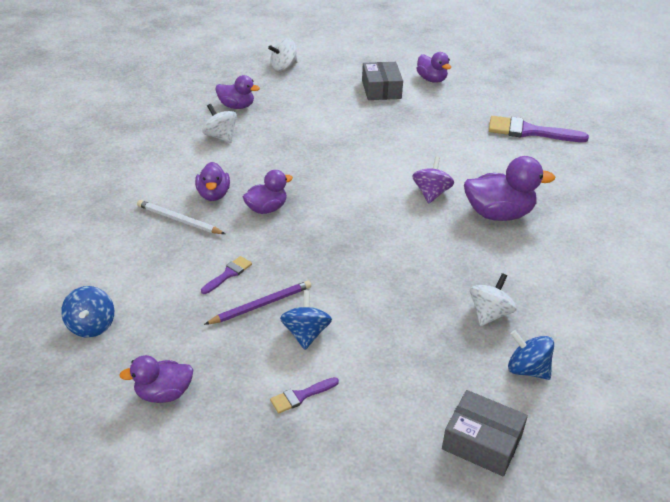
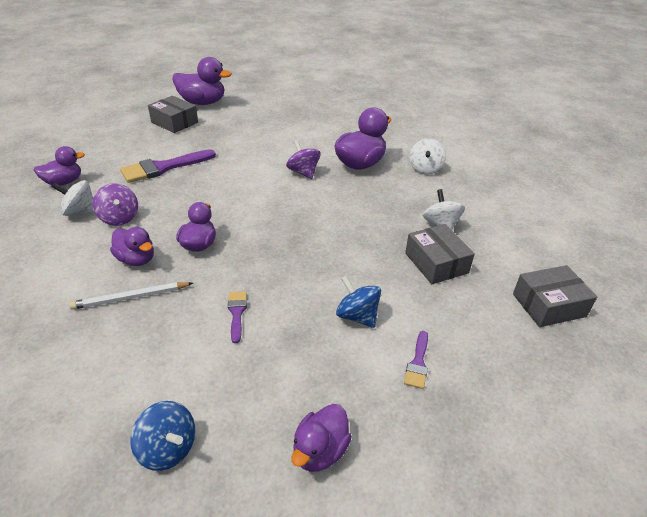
camera: 45 degrees left, 0 degrees up
purple pencil [204,280,311,325] -> none
white spinning top [268,38,297,71] -> white spinning top moved to [409,138,446,175]
purple duck [416,52,451,83] -> purple duck [172,57,232,105], size x1.60
purple brush [489,116,589,142] -> purple brush moved to [120,149,216,183]
blue spinning top [508,330,554,380] -> none
none -> purple spinning top [93,183,138,226]
none -> grey box [405,224,475,284]

